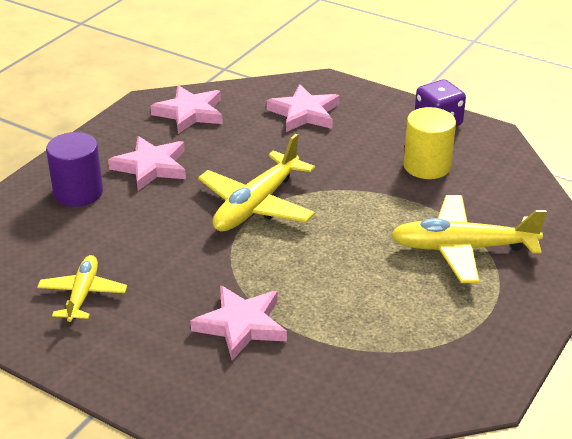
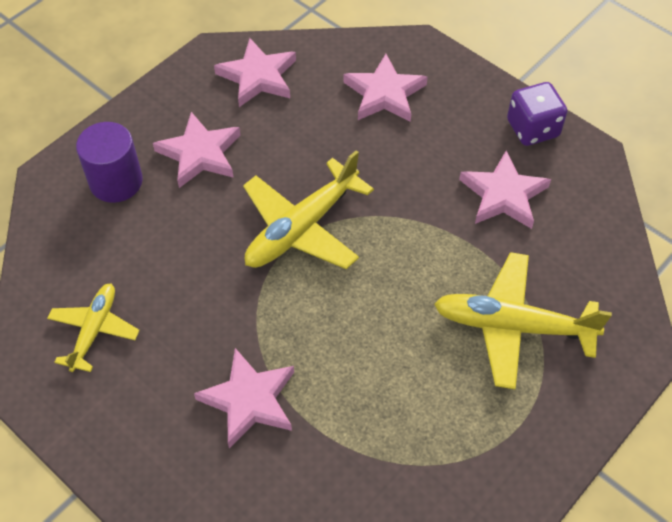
camera: 10 degrees right, 20 degrees up
yellow cylinder [403,107,456,179] -> pink star [459,151,551,229]

